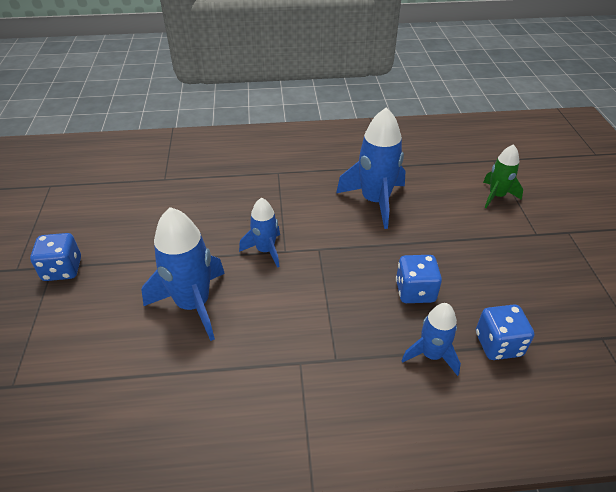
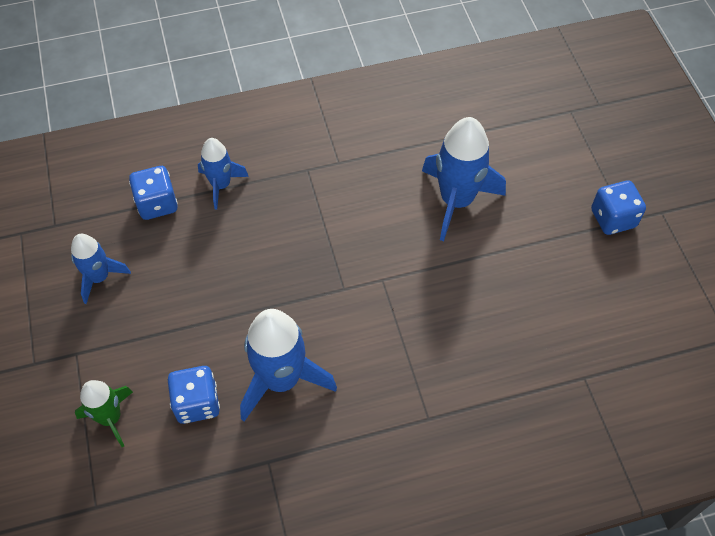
camera: 170 degrees right, 15 degrees up
blue rocket [239,198,280,268] -> blue rocket moved to [71,234,131,304]
blue dice [396,255,442,303] -> blue dice moved to [168,366,220,424]

